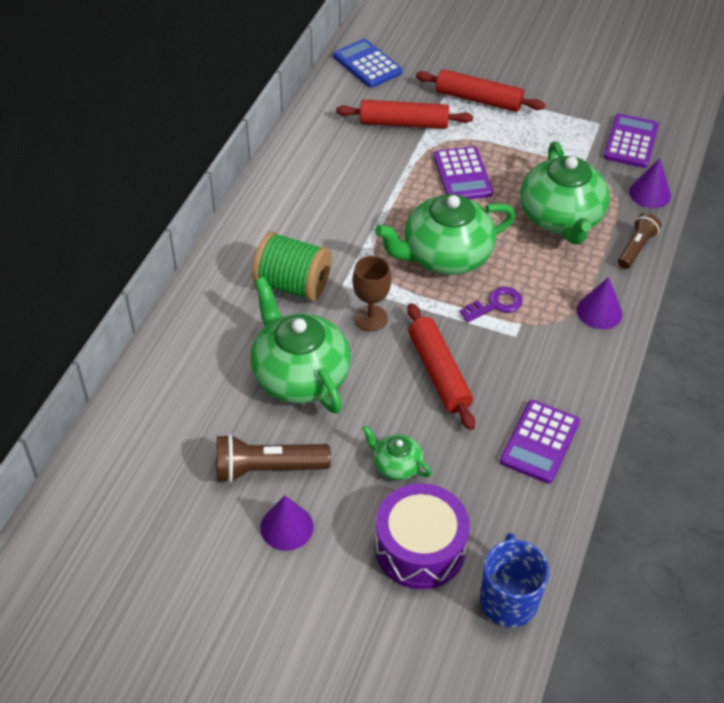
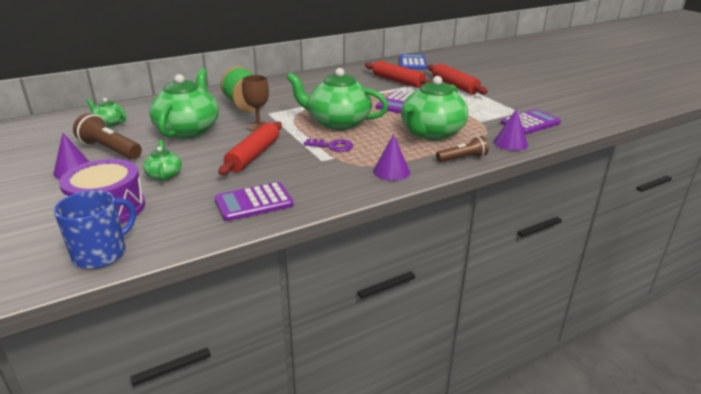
camera: 40 degrees right, 20 degrees down
none -> green teapot [86,98,126,127]

